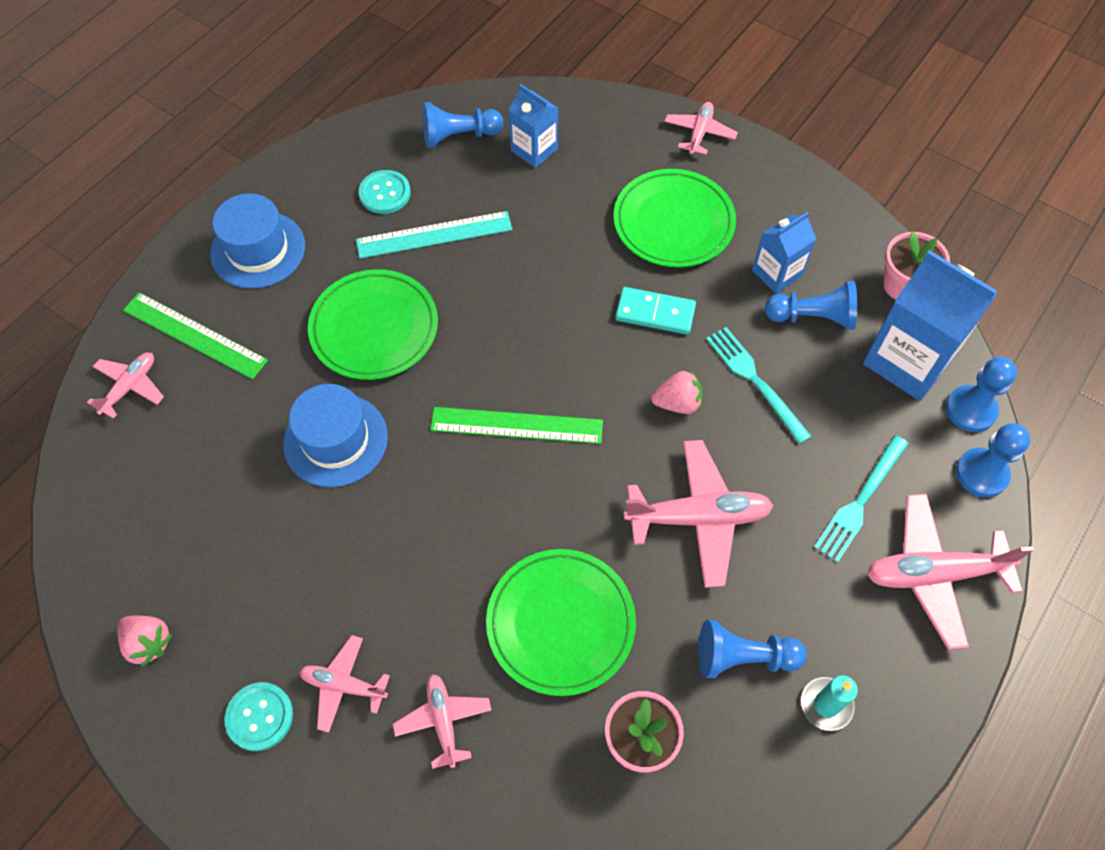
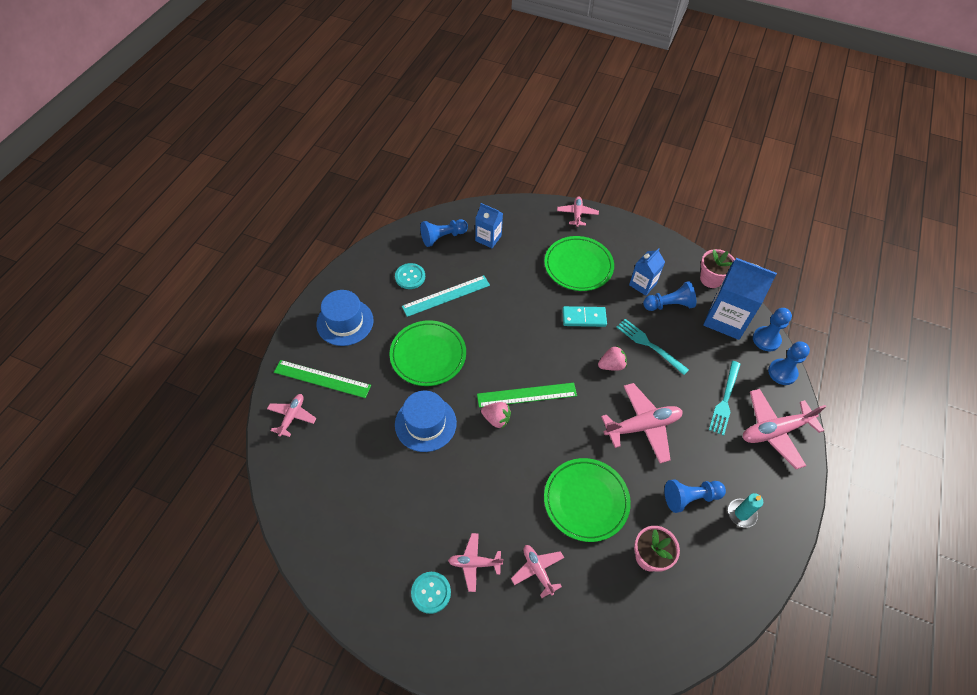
camera: 15 degrees left, 5 degrees down
pink strawberry [117,616,172,667] -> pink strawberry moved to [481,402,511,428]

